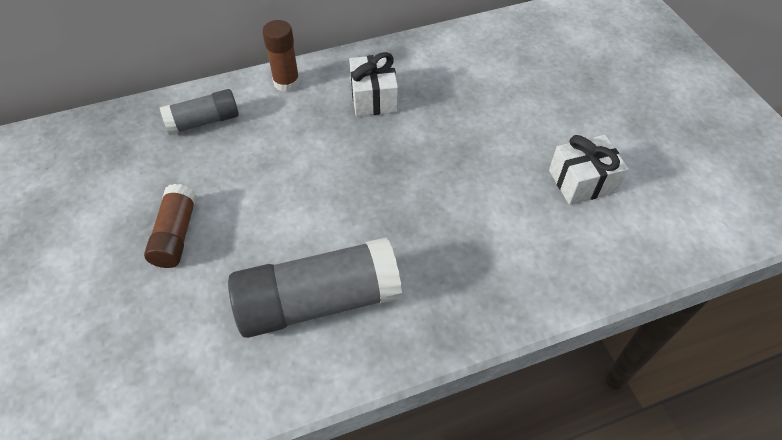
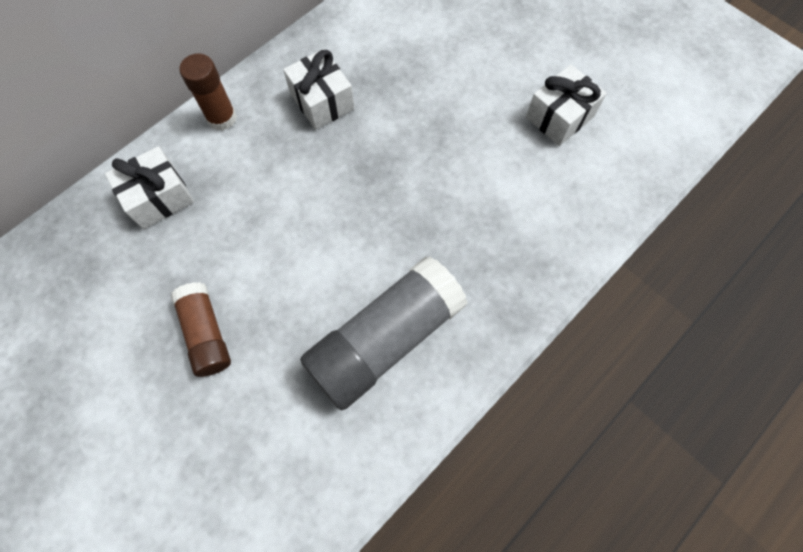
camera: 25 degrees left, 15 degrees up
grey glue stick [160,89,239,135] -> white gift [105,146,194,229]

